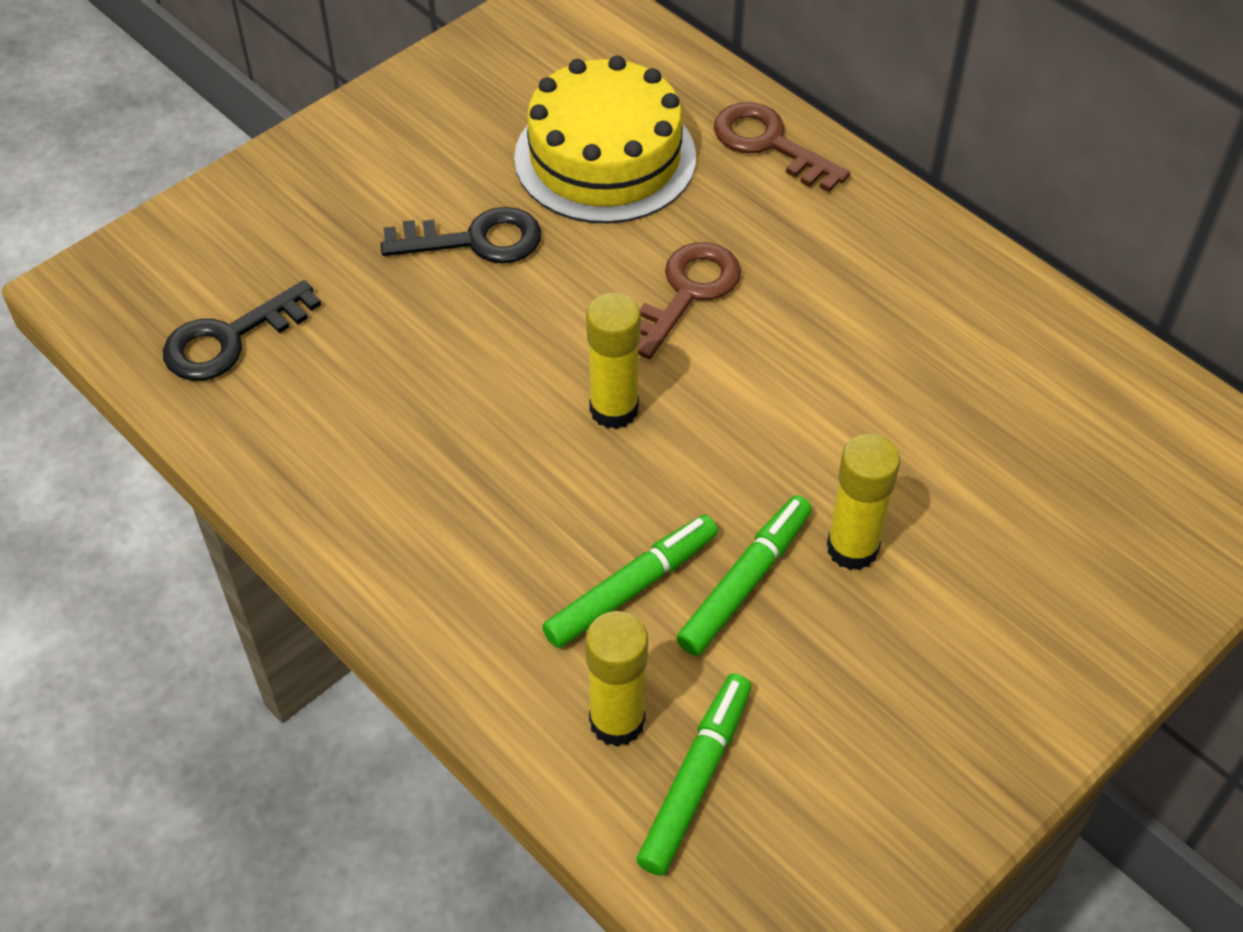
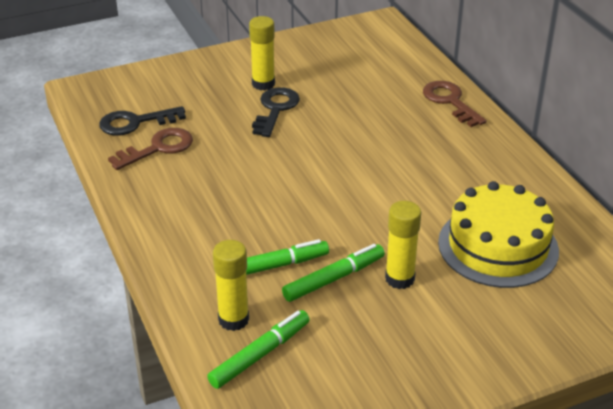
camera: 20 degrees right, 15 degrees down
black key [381,207,541,264] -> black key turned 90 degrees counterclockwise [252,87,300,137]
yellow cake [514,55,696,224] -> yellow cake moved to [438,181,559,288]
yellow glue stick [586,293,641,429] -> yellow glue stick moved to [249,16,275,90]
brown key [638,242,741,359] -> brown key moved to [108,128,193,170]

